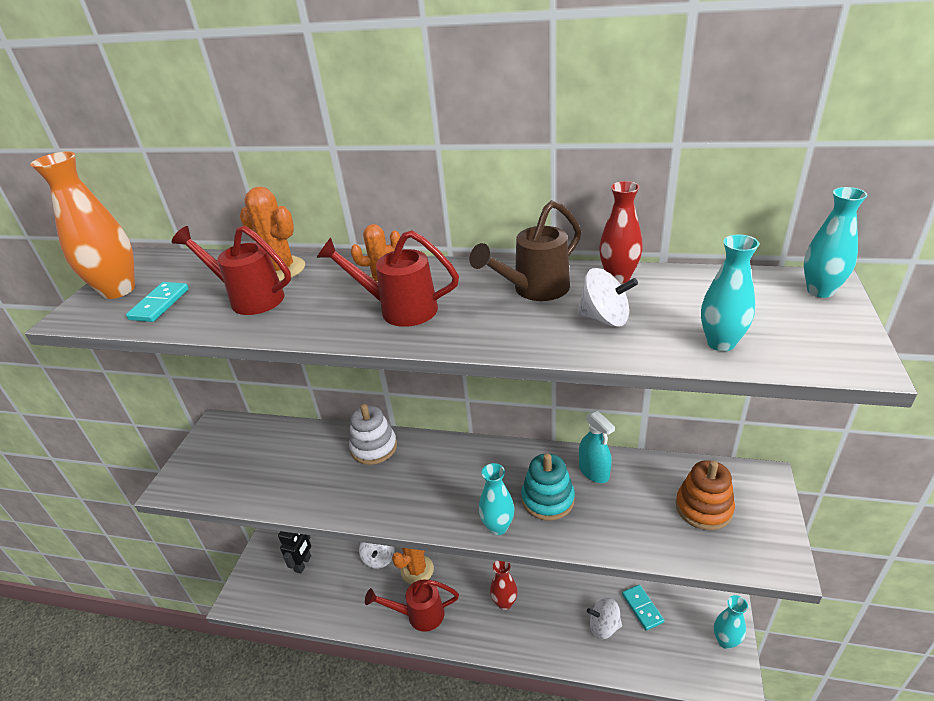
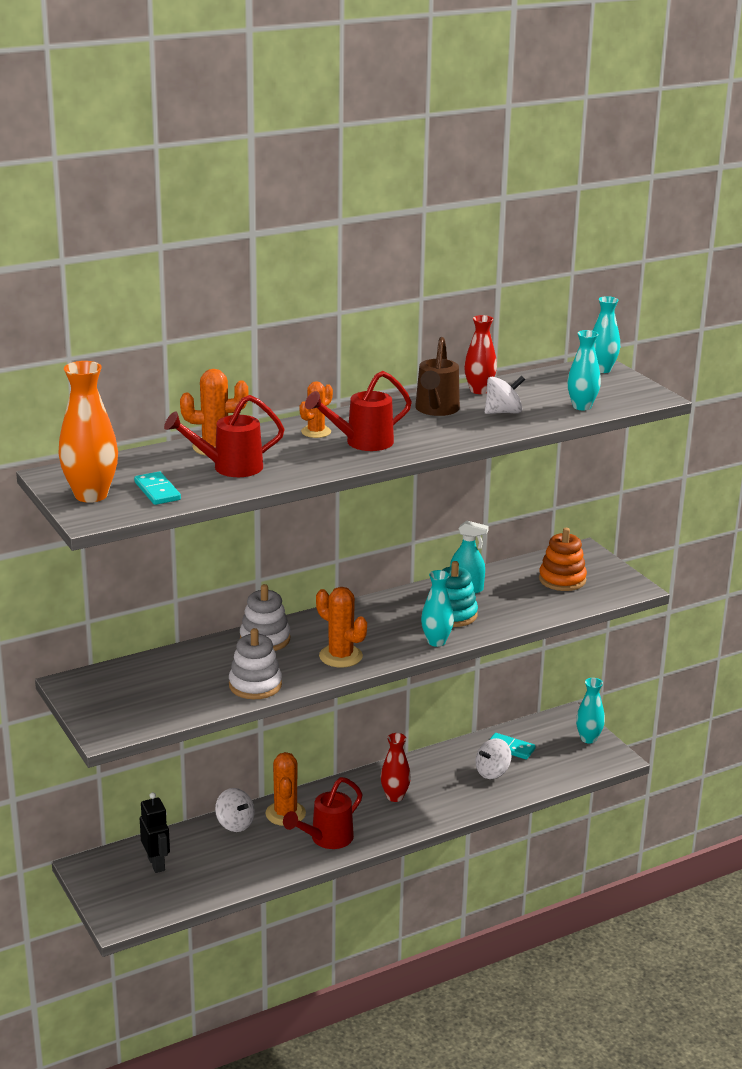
camera: 45 degrees left, 10 degrees down
none -> white stacking toy [229,628,282,699]
none -> orange cactus [316,587,367,668]

